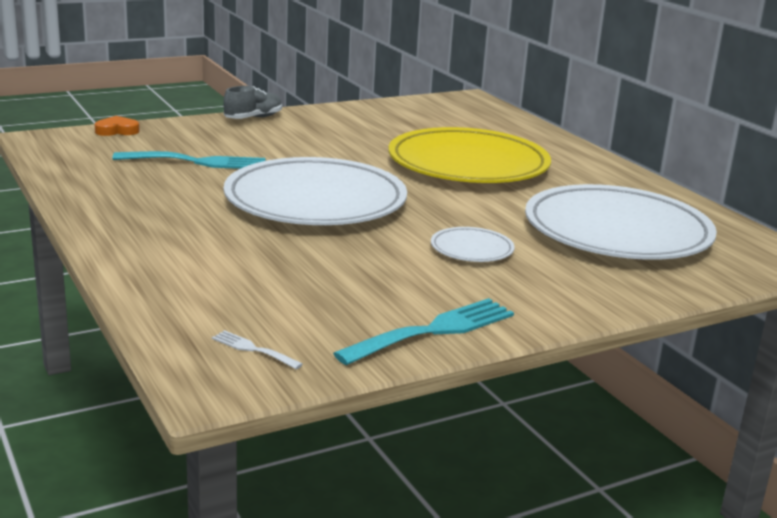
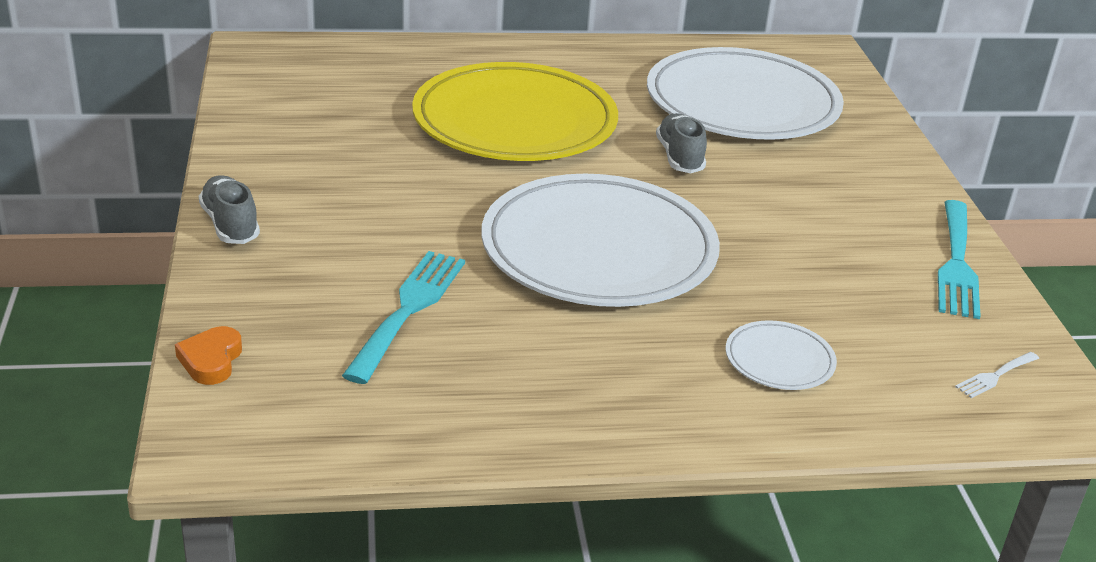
camera: 70 degrees left, 10 degrees up
turquoise fork [333,298,514,365] -> turquoise fork turned 150 degrees counterclockwise [938,200,981,319]
white plate [431,227,515,262] -> white plate moved to [725,320,837,390]
none -> grey shoe [656,113,707,173]

